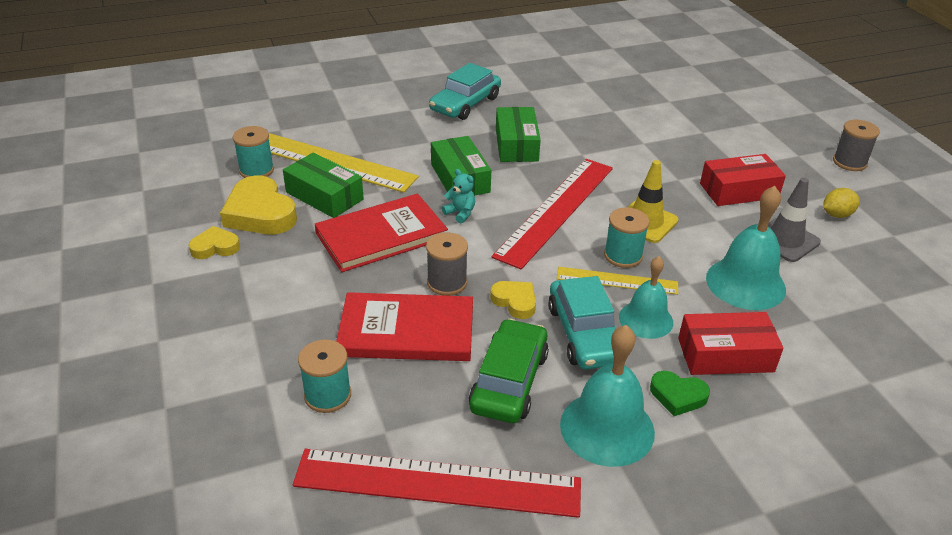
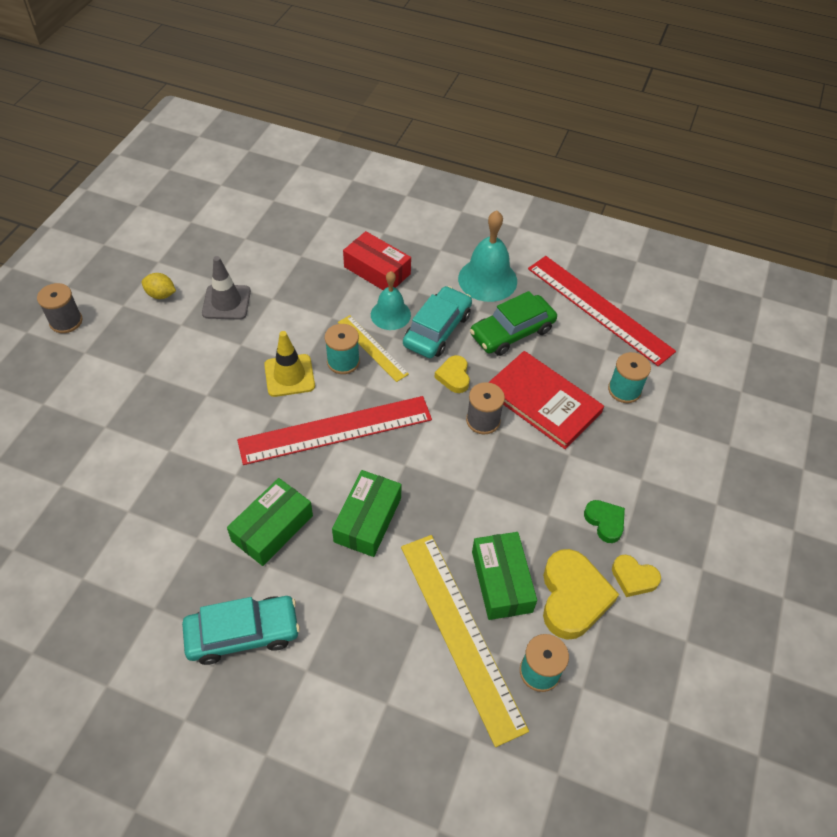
camera: 140 degrees left, 15 degrees up
red book [315,194,448,272] -> none
turquoise teddy bear [442,169,475,223] -> none
green heart [650,371,710,416] -> green heart moved to [584,500,625,543]
red box [700,154,786,206] -> none
turquoise bell [706,186,786,310] -> none

